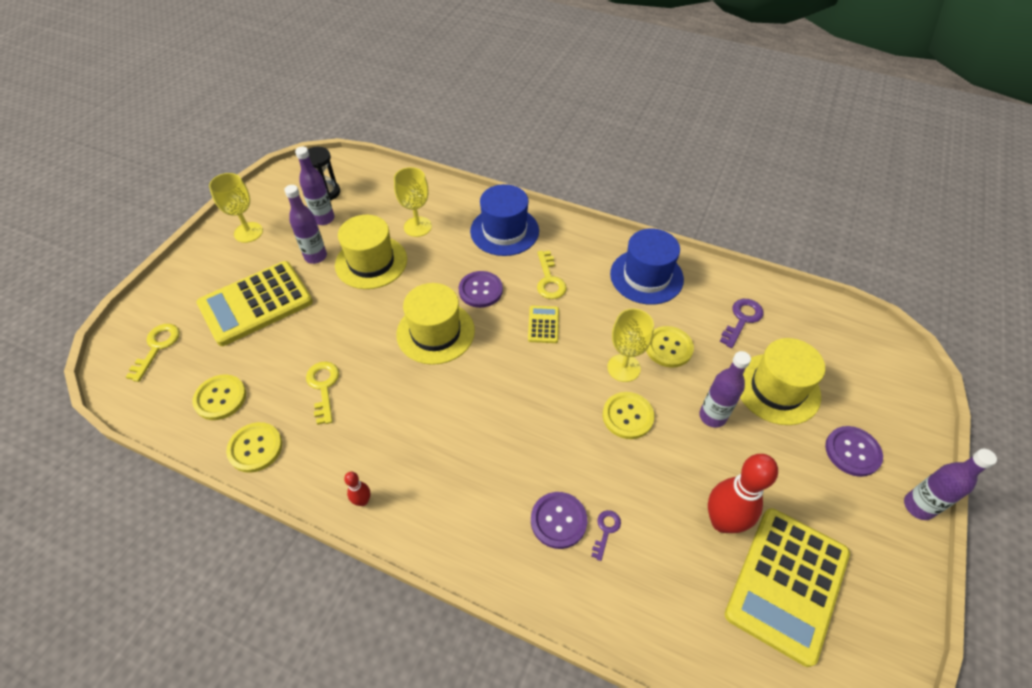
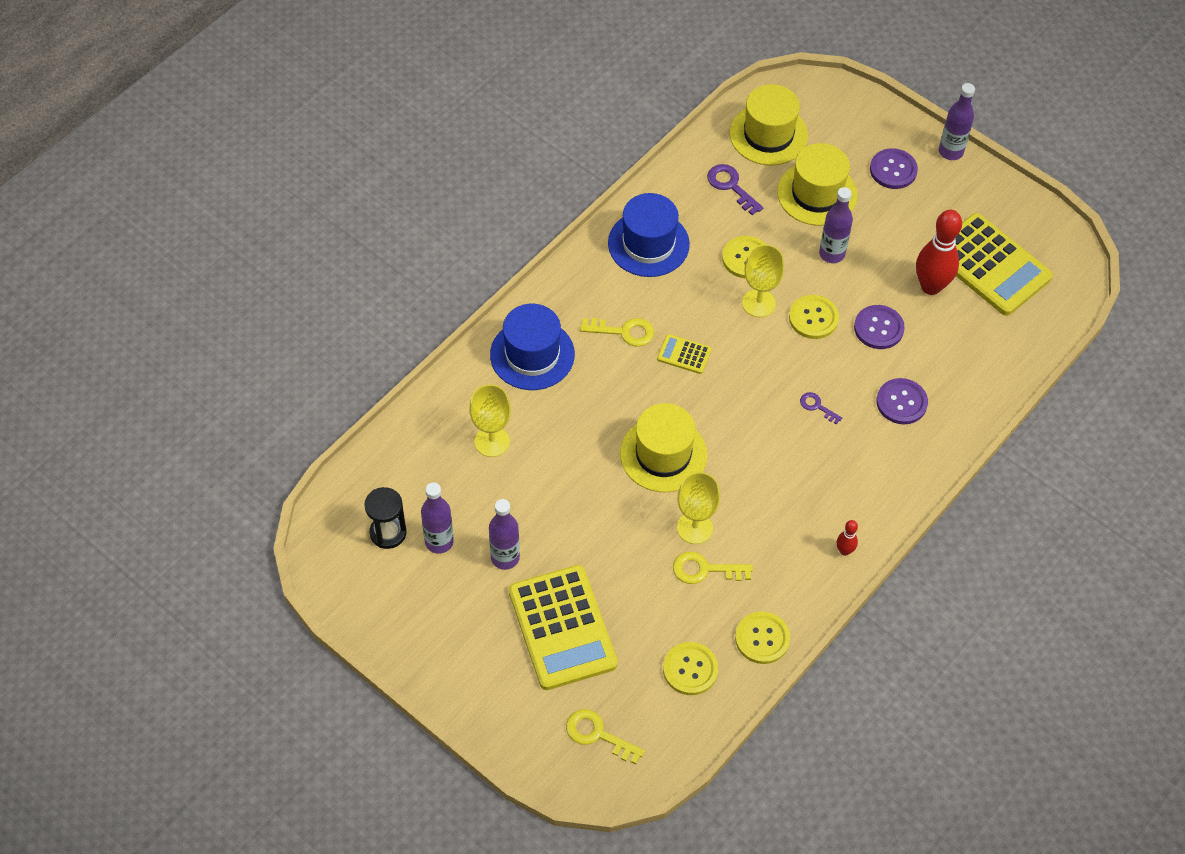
camera: 75 degrees left, 5 degrees up
yellow goblet [209,173,263,243] -> yellow goblet moved to [677,472,720,544]
yellow hat [335,215,407,289] -> yellow hat moved to [730,84,808,165]
purple button [459,271,503,308] -> purple button moved to [854,305,905,349]
purple key [591,510,621,561] -> purple key moved to [800,392,842,424]

